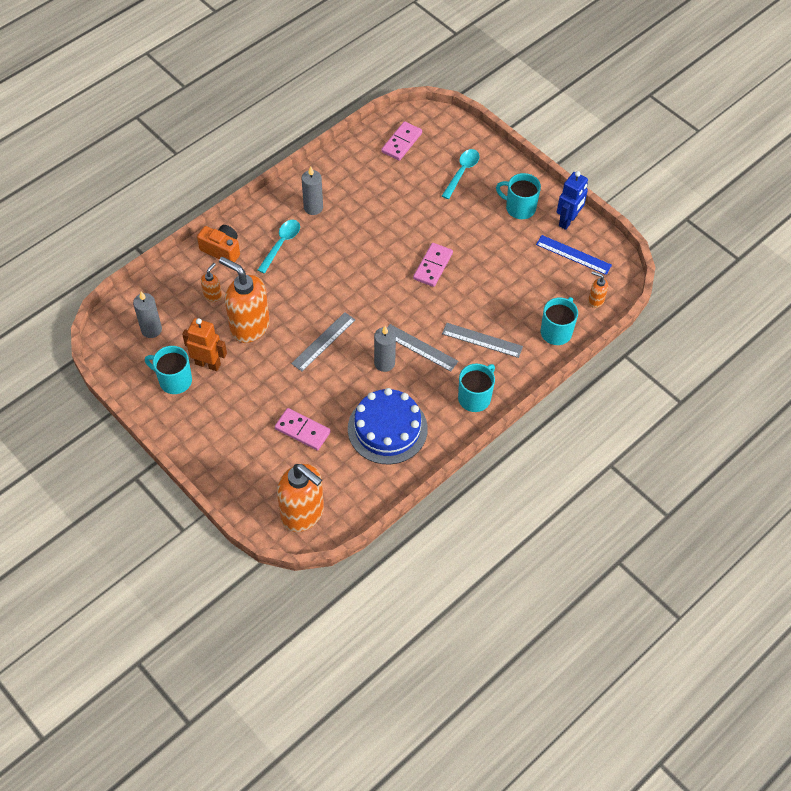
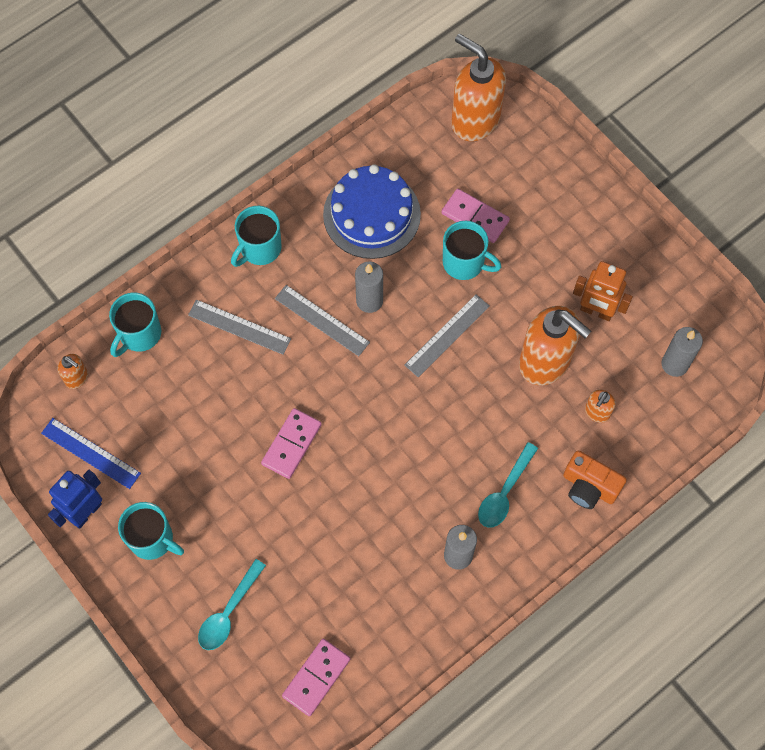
camera: 175 degrees left, 10 degrees up
turquoise mug [145,346,192,394] -> turquoise mug moved to [443,221,501,280]

